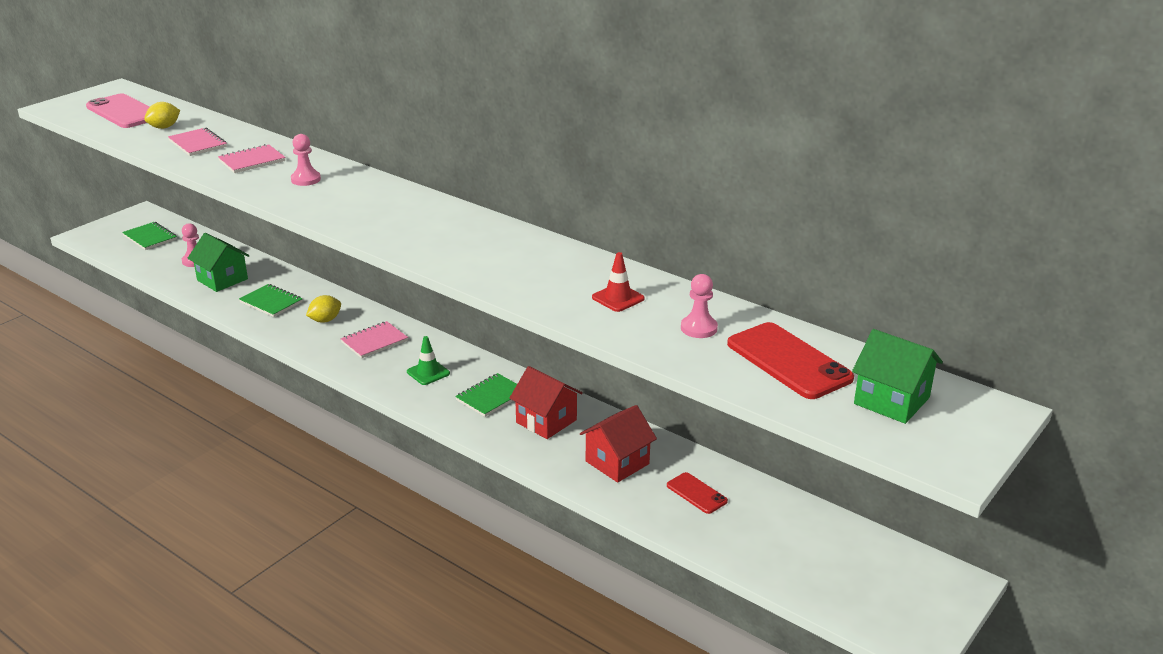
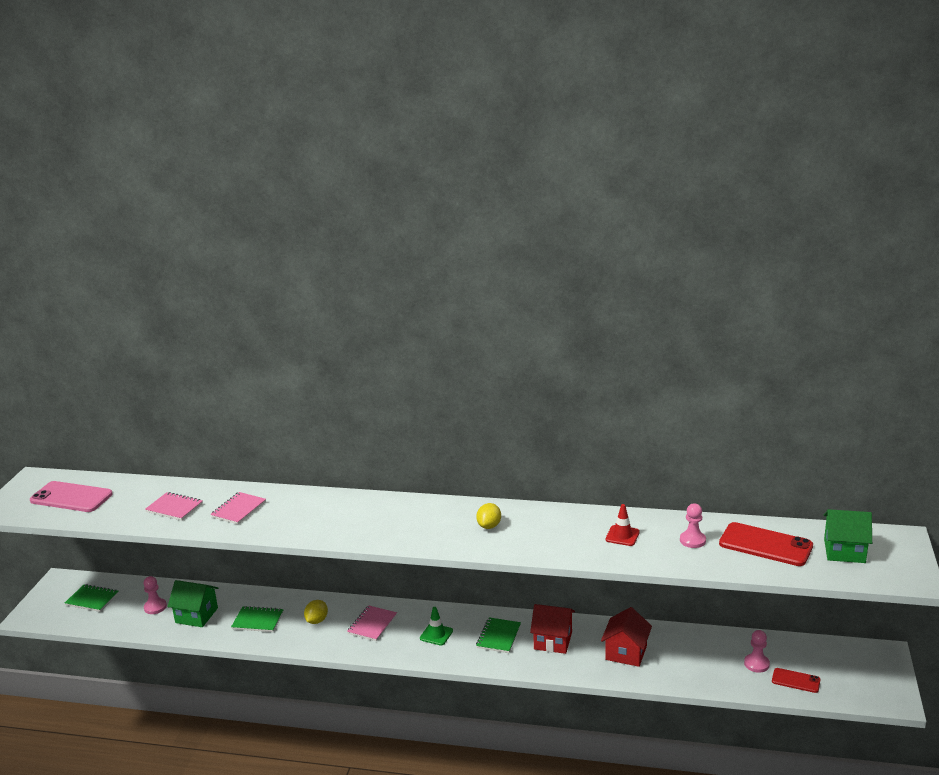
camera: 25 degrees left, 5 degrees down
yellow lemon [144,102,180,129] -> yellow lemon moved to [476,503,501,529]
pink pawn [291,134,321,186] -> pink pawn moved to [744,630,770,673]
red phone [667,472,728,514] -> red phone moved to [772,668,821,693]

